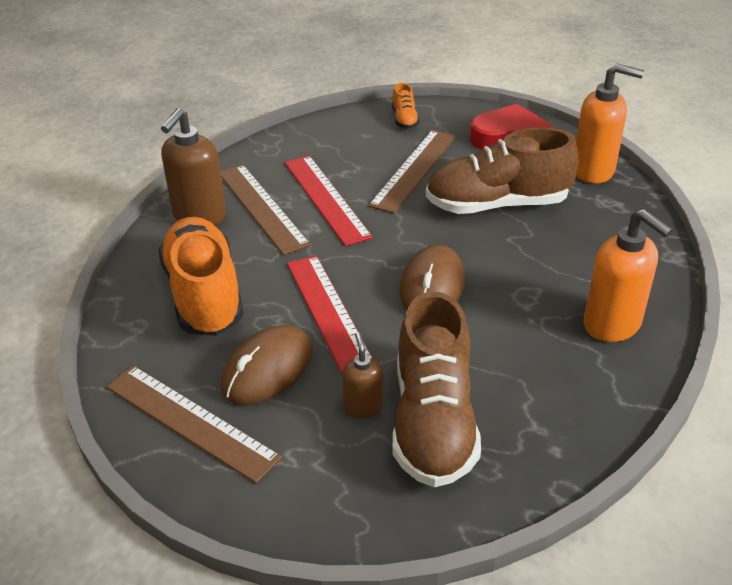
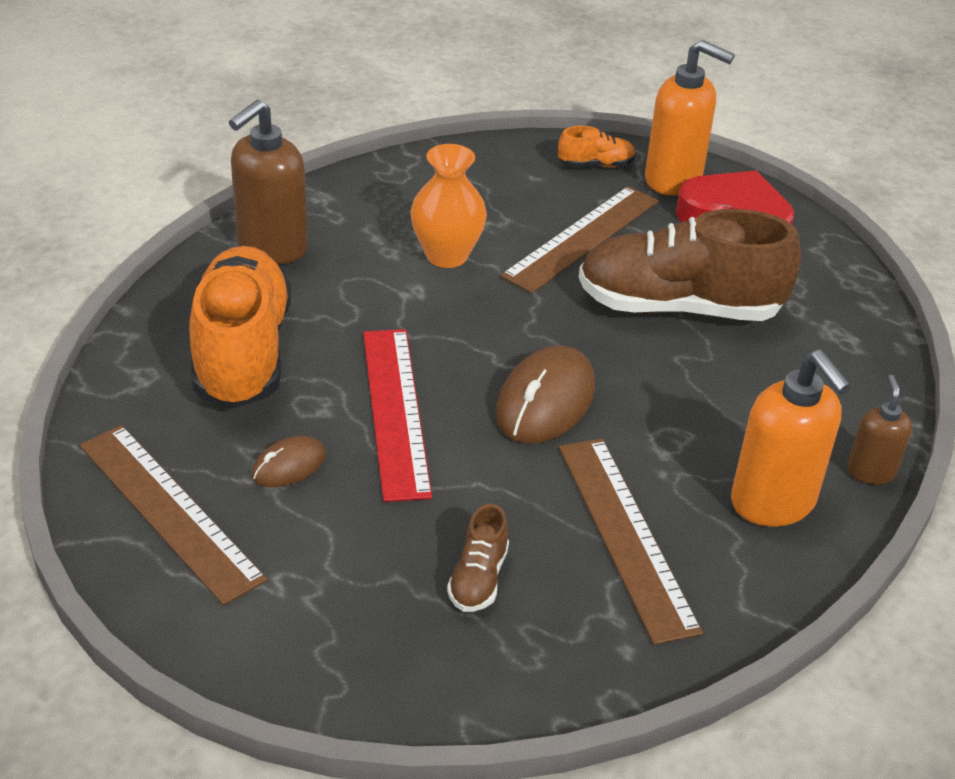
camera: 10 degrees right, 0 degrees up
brown ruler [220,164,311,255] -> brown ruler moved to [559,438,703,645]
brown mouse [220,325,313,405] -> brown mouse [252,436,326,487], size x0.54
red ruler [284,156,373,246] -> orange vase [410,144,487,268]
brown soap dispenser [342,332,383,419] -> brown soap dispenser moved to [848,375,912,484]
orange shoe [392,83,420,129] -> orange shoe turned 105 degrees counterclockwise [558,126,636,167]
brown shoe [393,291,481,487] -> brown shoe [447,504,509,612], size x0.43
orange soap dispenser [576,63,644,184] -> orange soap dispenser moved to [645,40,735,196]

